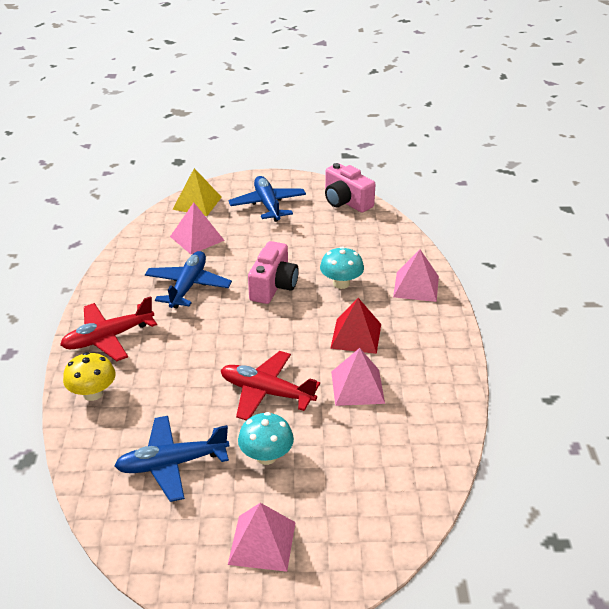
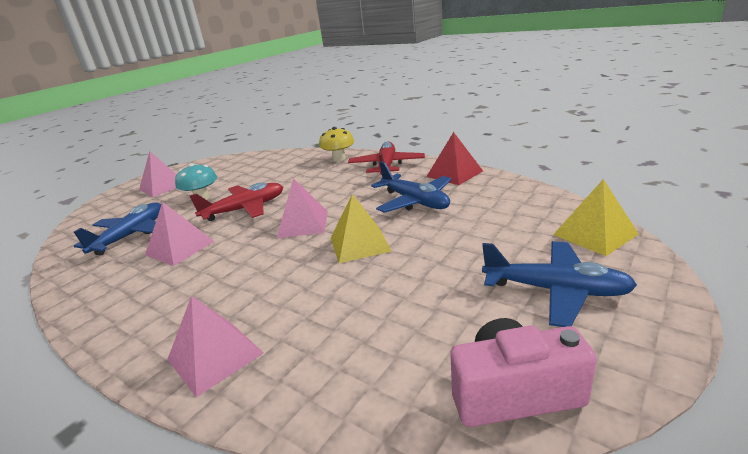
camera: 130 degrees right, 10 degrees down
blue plane [114,416,229,502] -> blue plane moved to [74,202,161,256]
pink pyramid [170,203,225,254] -> pink pyramid moved to [277,178,328,238]
pink camera [248,241,299,304] -> yellow pyramid [331,194,392,263]
turquoise mushroom [320,246,364,289] -> none
red pyramid [330,298,381,354] -> red pyramid moved to [426,132,483,185]

